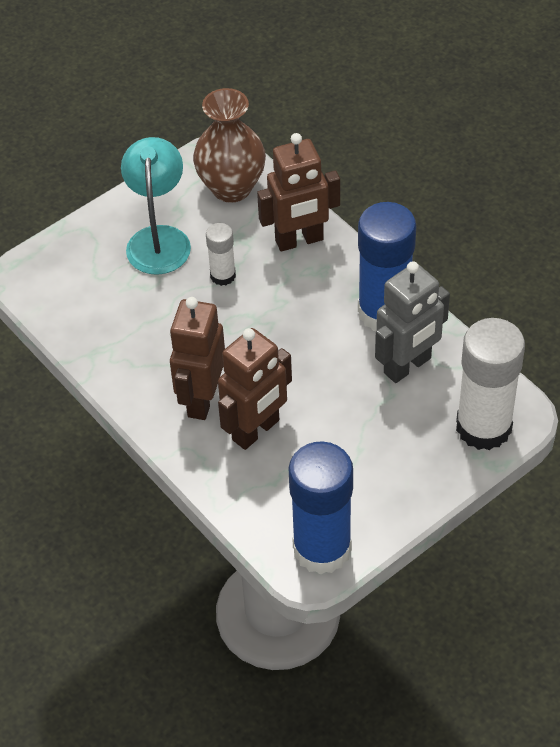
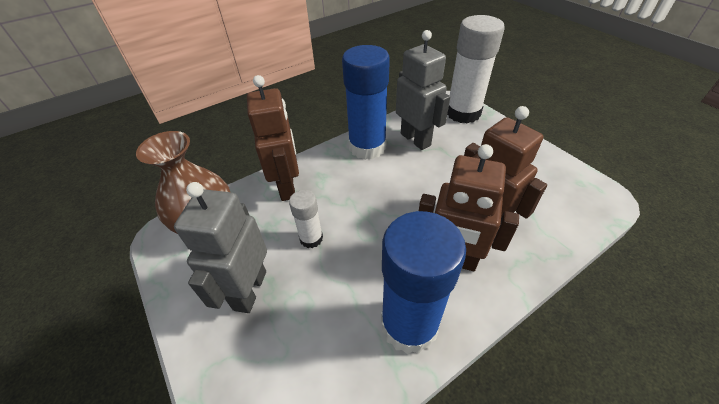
camera: 85 degrees left, 5 degrees down
turquoise lamp [121,137,191,275] -> grey robot [174,182,267,313]
blue glue stick [288,441,353,575] -> blue glue stick moved to [381,211,466,354]

